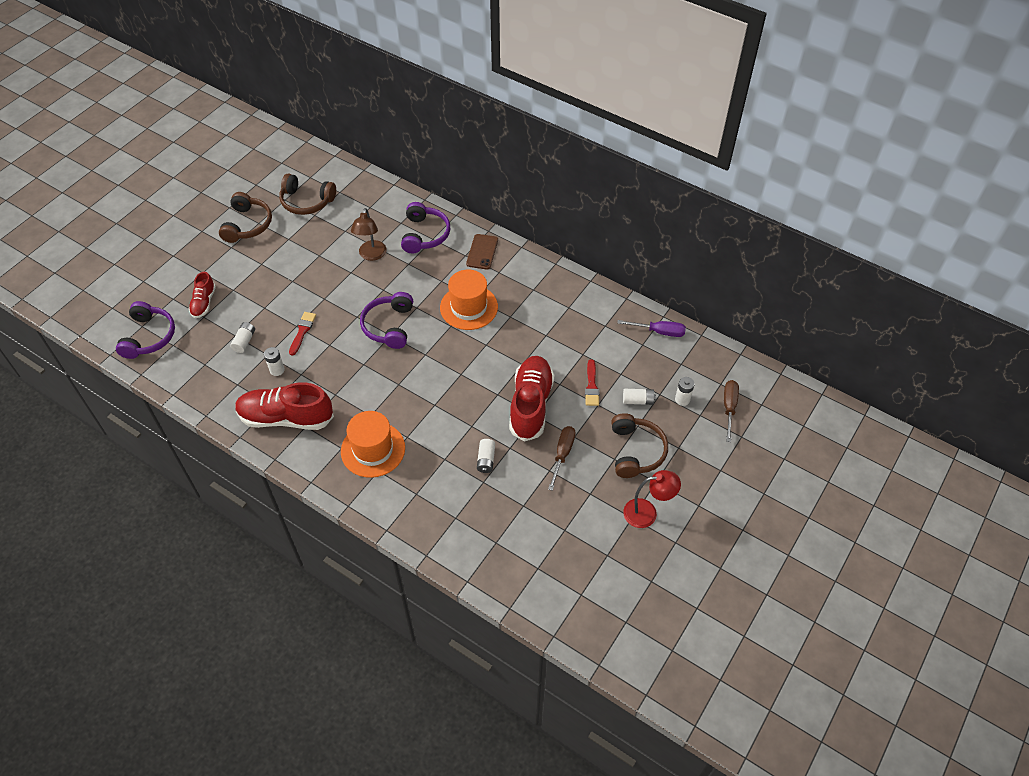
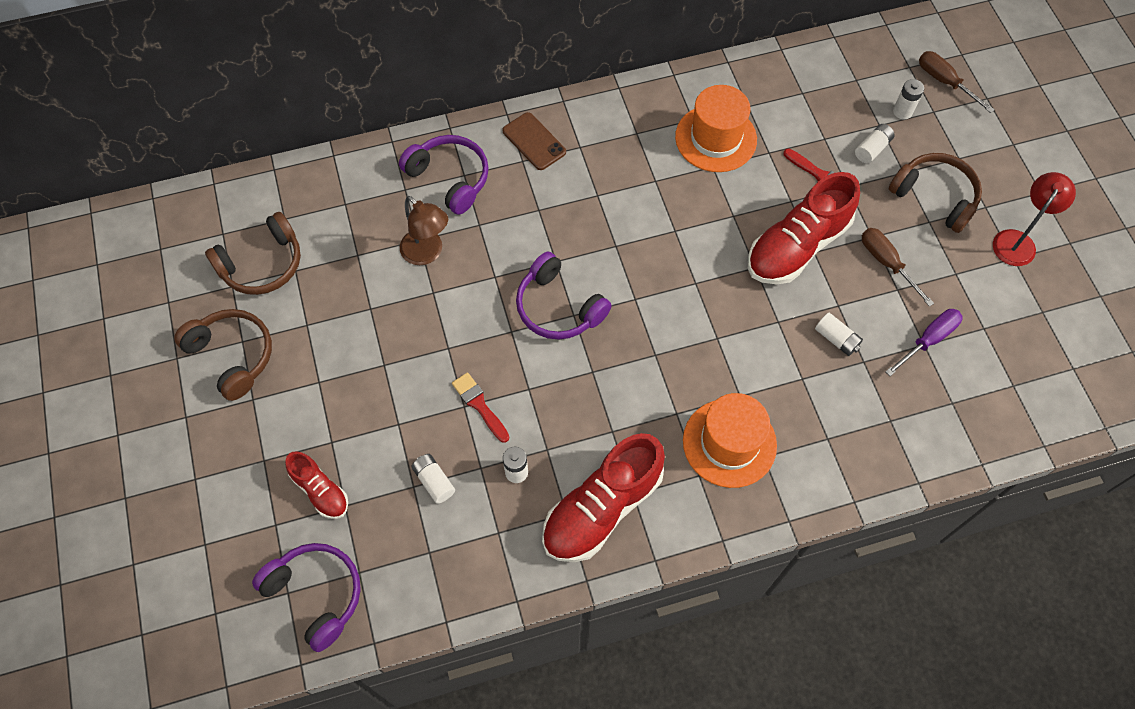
camera: 50 degrees left, 10 degrees up
orange hat [440,270,498,330] -> orange hat moved to [675,85,757,172]
red shoe [509,356,554,442] -> red shoe turned 90 degrees counterclockwise [748,172,860,284]
purple screwdriver [617,320,686,337] -> purple screwdriver moved to [885,309,963,376]

